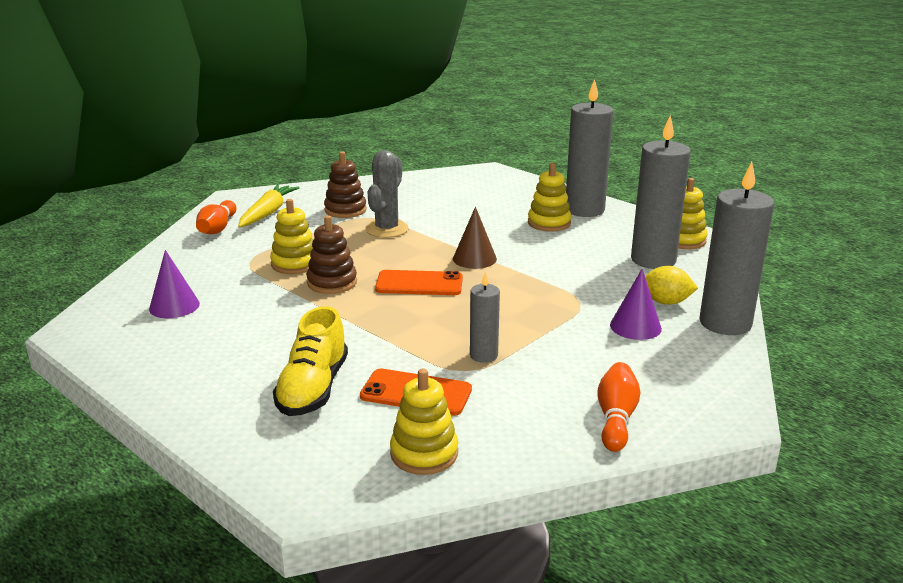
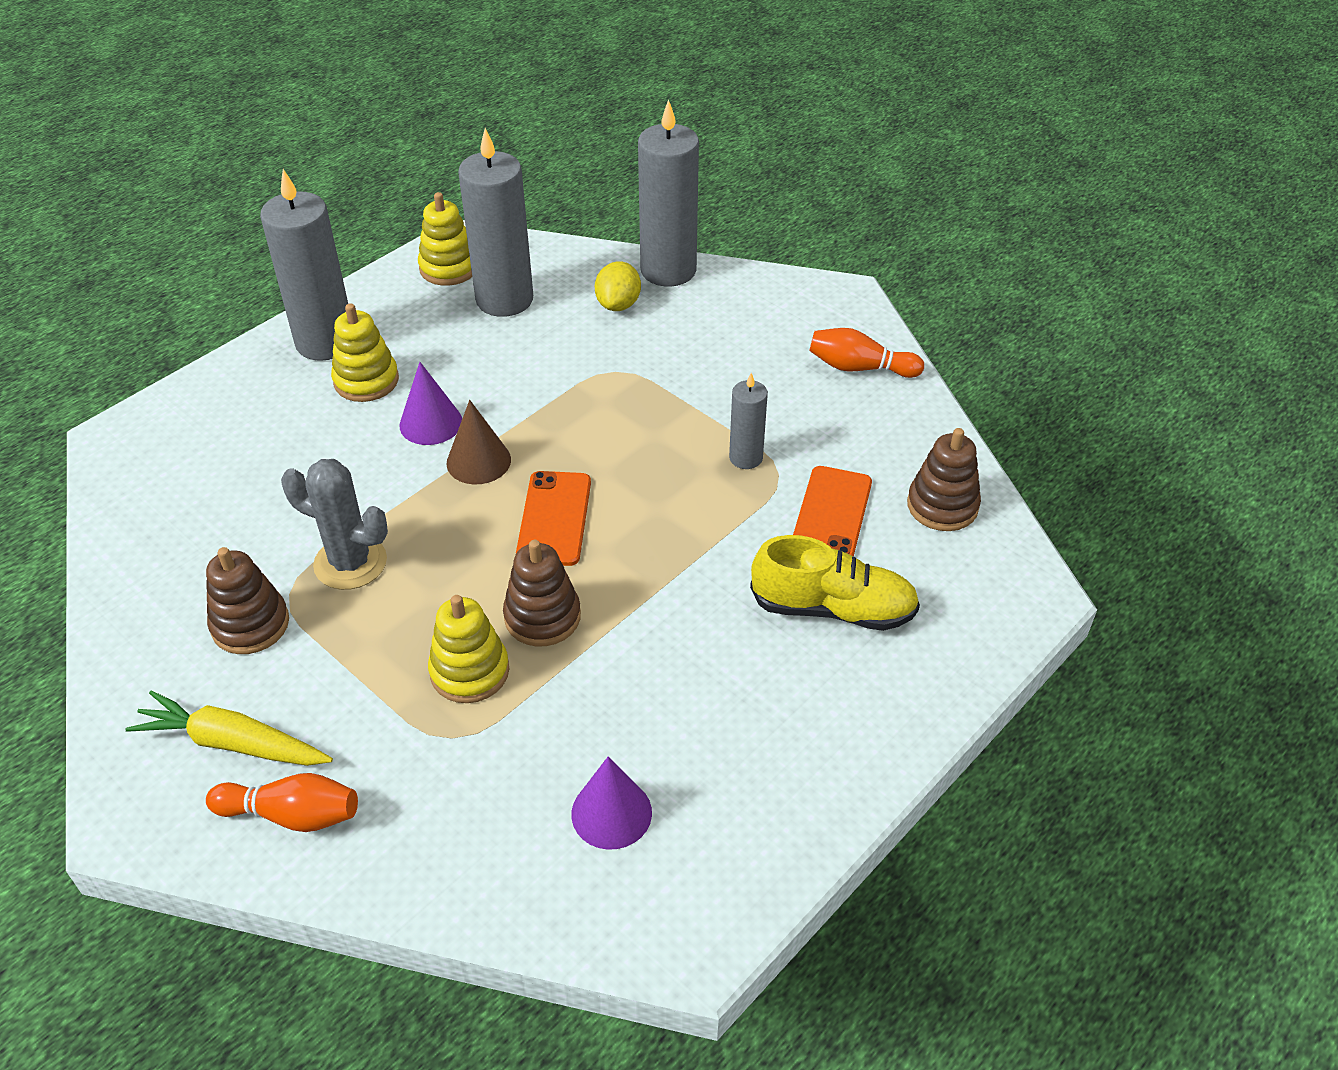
camera: 90 degrees left, 20 degrees up
yellow stacking toy [390,369,458,475] -> brown stacking toy [907,428,981,531]
purple cone [610,269,662,340] -> purple cone moved to [400,362,462,445]

